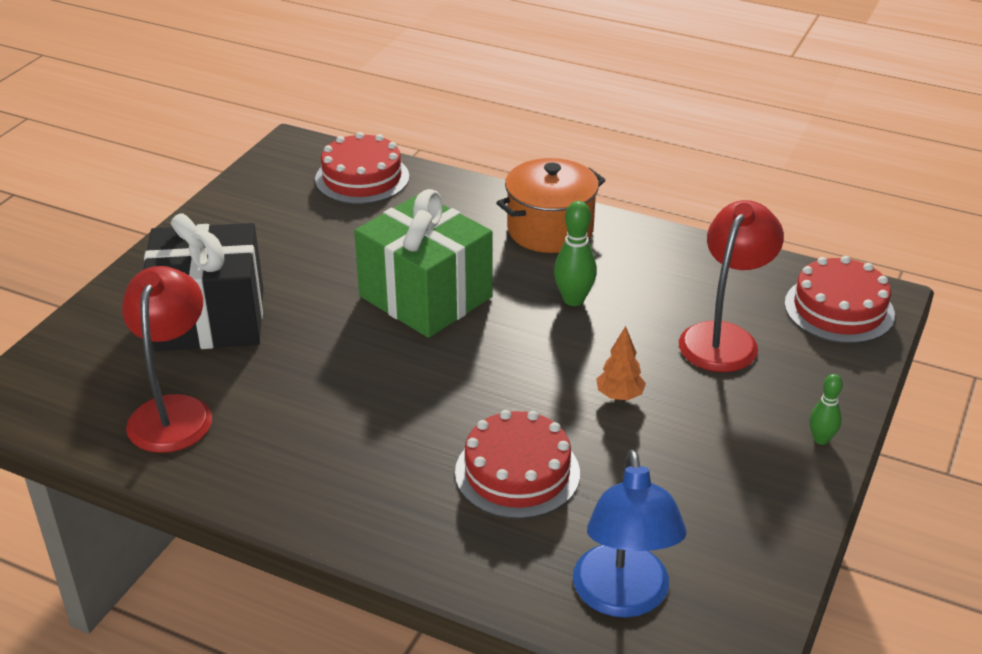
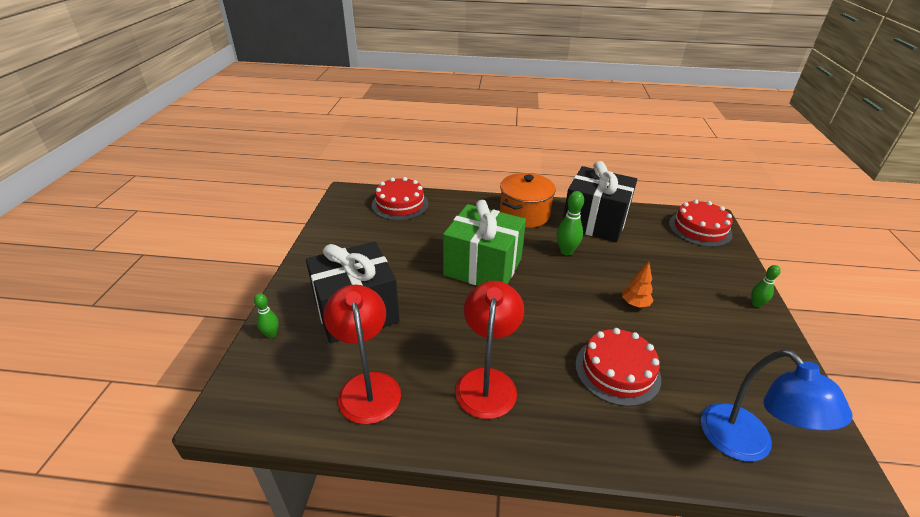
camera: 20 degrees left, 0 degrees up
red lamp [679,200,784,372] -> red lamp moved to [455,281,524,419]
none -> green bowling pin [254,293,279,338]
none -> black gift [563,161,637,242]

